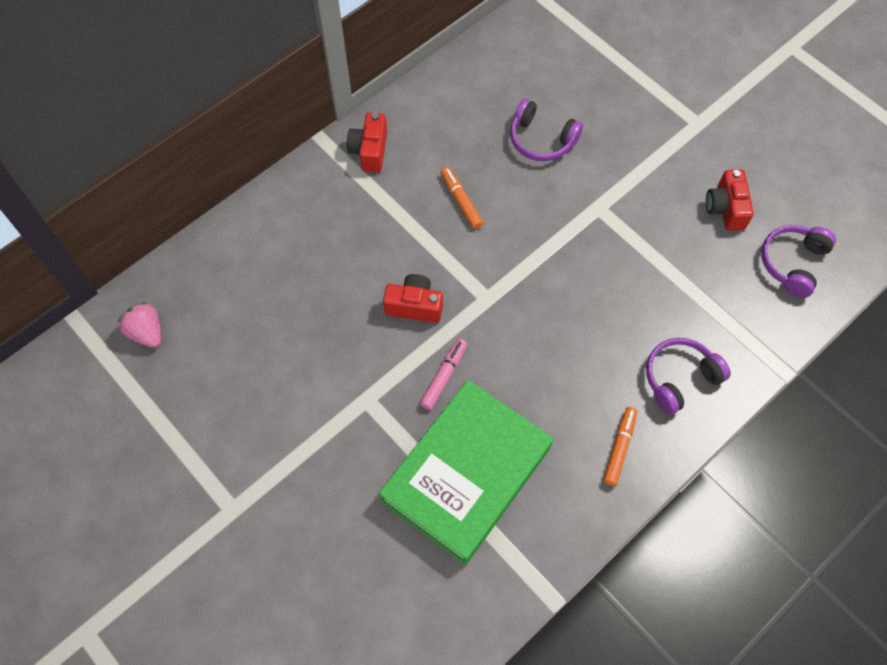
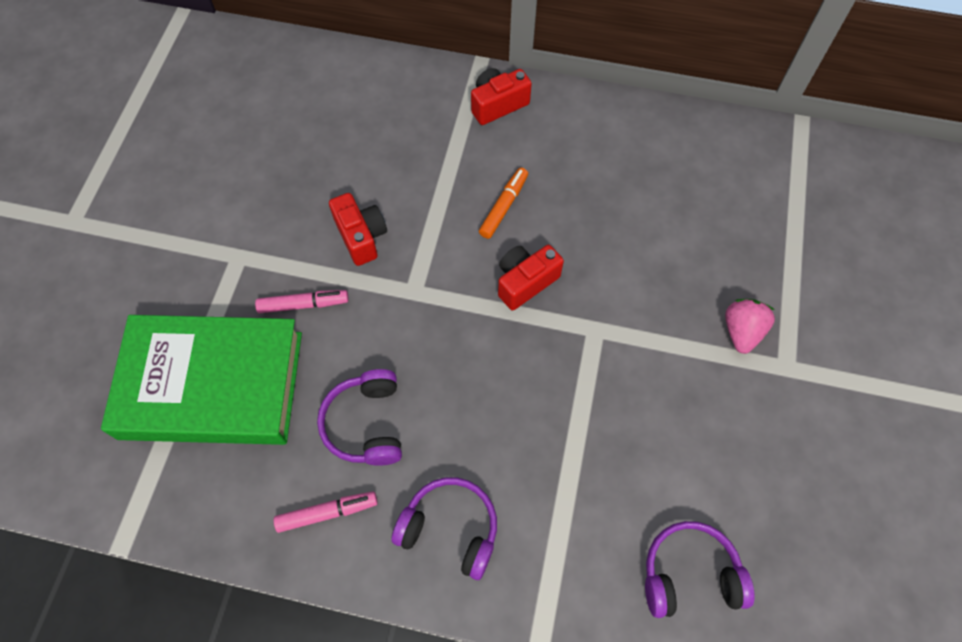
camera: 55 degrees right, 0 degrees up
pink strawberry [118,302,161,348] -> pink strawberry moved to [725,299,775,354]
purple headphones [510,98,583,161] -> purple headphones moved to [317,369,402,466]
orange marker [604,407,637,486] -> pink marker [274,491,378,533]
red camera [706,169,754,231] -> red camera moved to [498,245,564,310]

